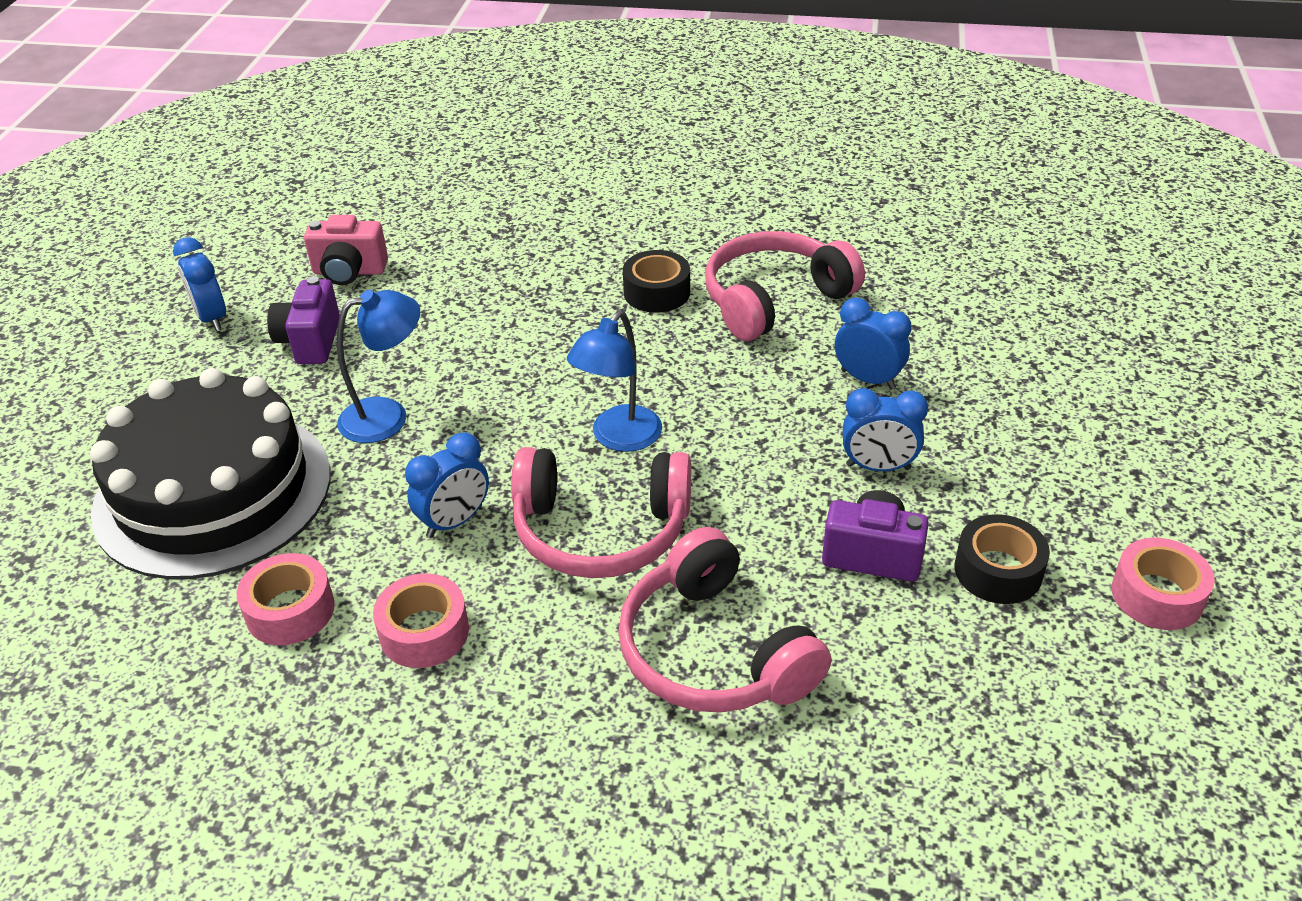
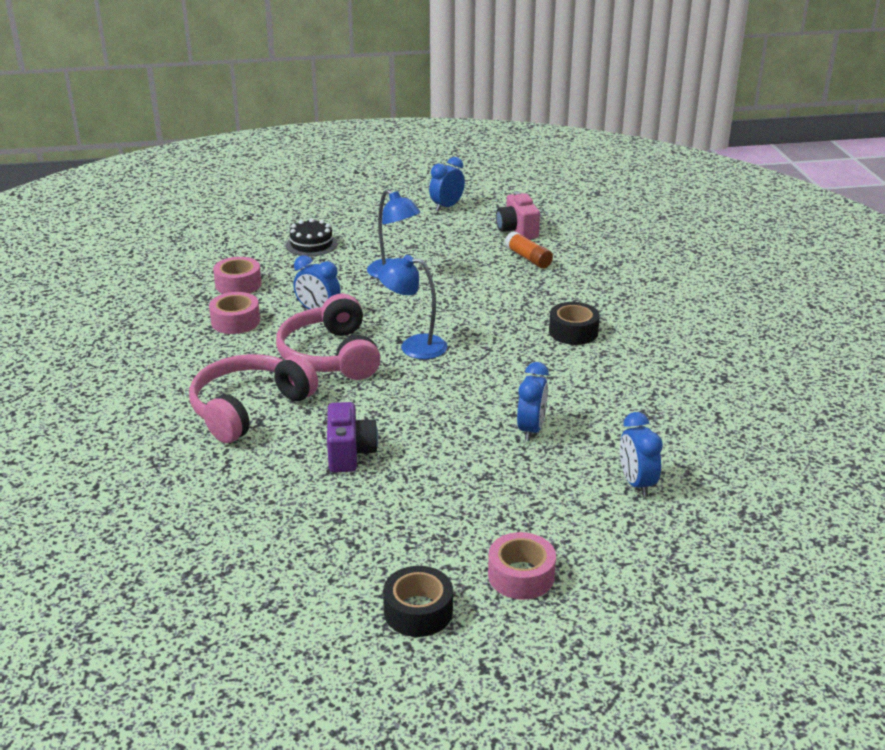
camera: 70 degrees right, 10 degrees down
black cake [90,368,330,579] -> black cake [286,218,338,256], size x0.41
purple camera [267,276,340,364] -> none
pink headphones [705,231,865,341] -> none
blue clock [843,388,928,471] -> blue clock moved to [620,412,663,497]
black tape [955,514,1050,604] -> black tape moved to [383,566,453,637]
pink tape [1112,538,1215,630] -> pink tape moved to [488,532,556,600]
none -> orange glue stick [505,231,553,268]

